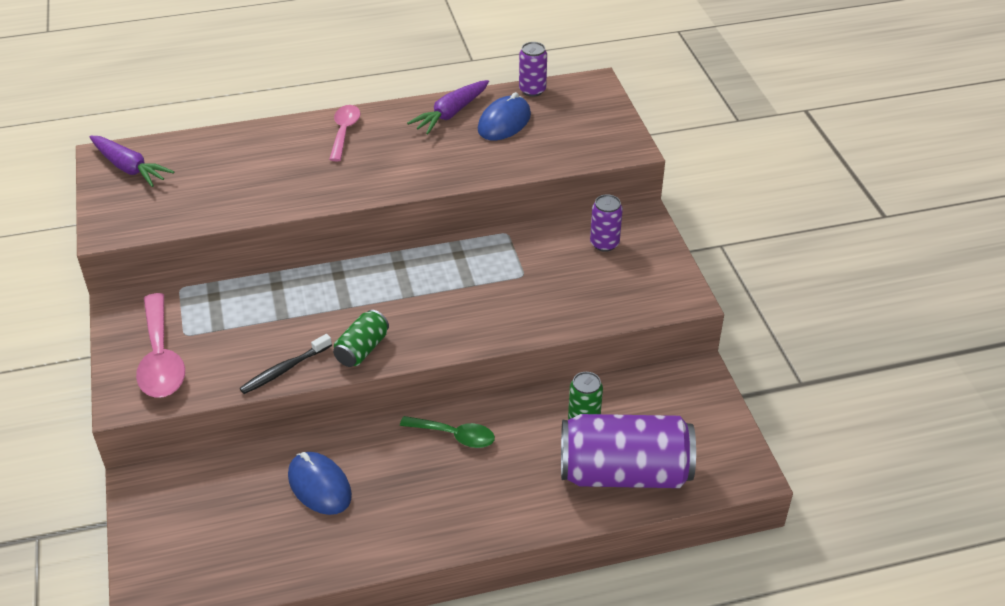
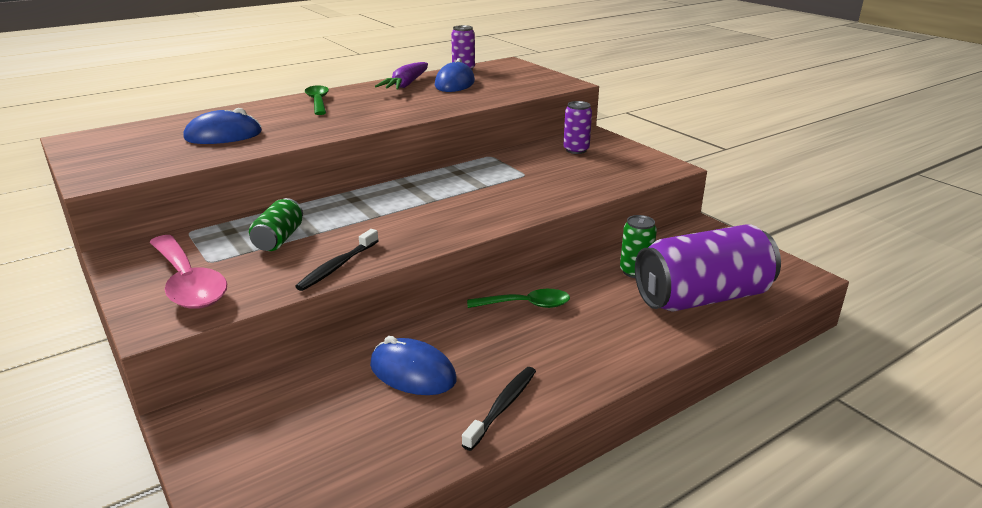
camera: 20 degrees left, 15 degrees down
purple carrot [89,136,174,187] -> none
pink spoon [329,105,360,161] -> green spoon [305,85,329,115]
green can [333,310,389,367] -> green can moved to [249,198,303,251]
none -> blue mouse [184,108,262,144]
none -> black toothbrush [462,367,536,451]

